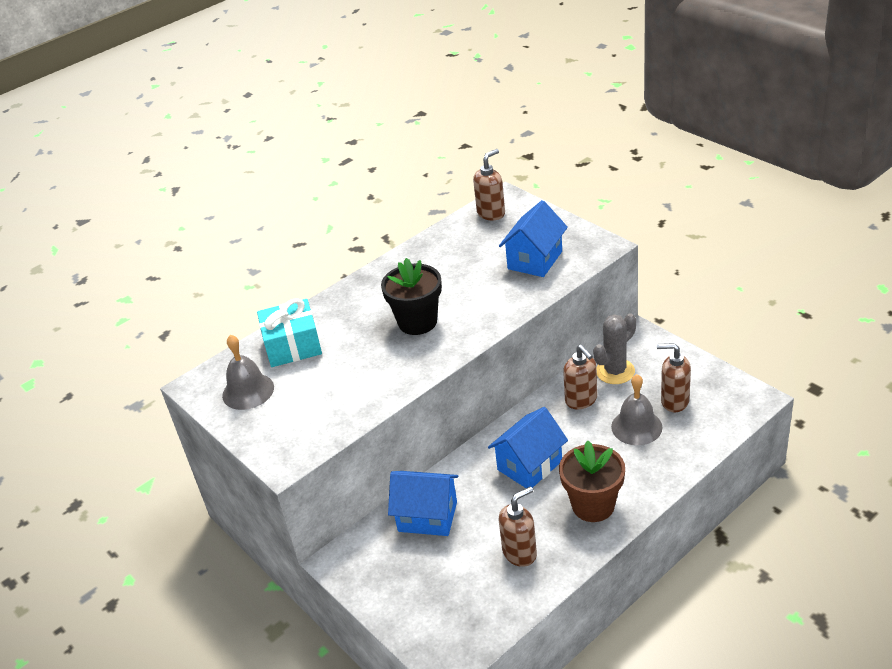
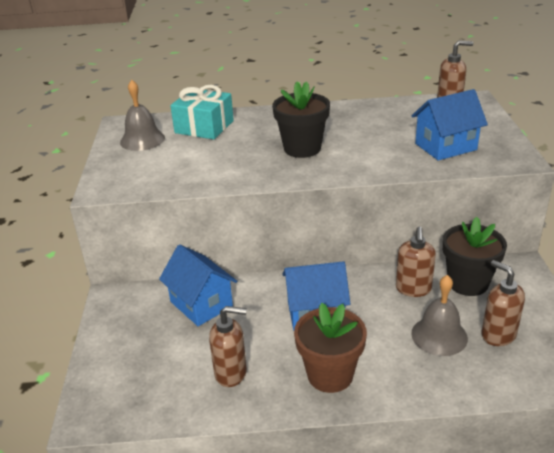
camera: 35 degrees right, 5 degrees down
grey cactus [593,313,636,384] -> black flower pot [443,217,507,296]

